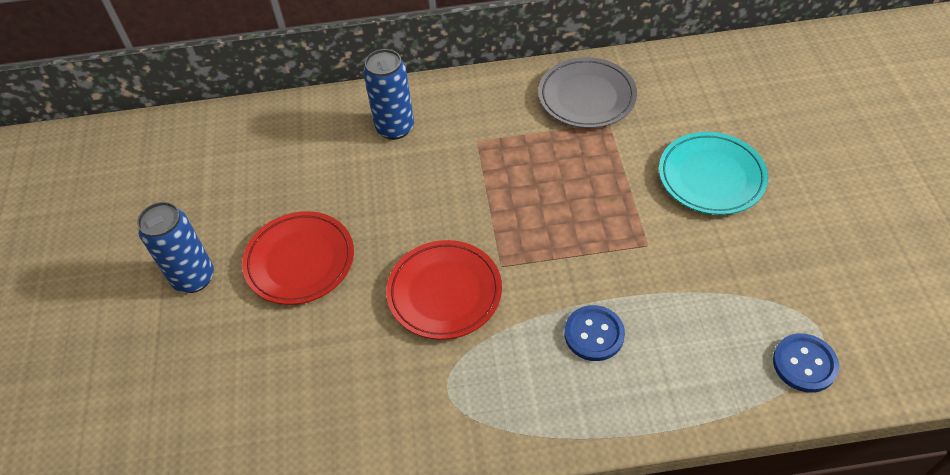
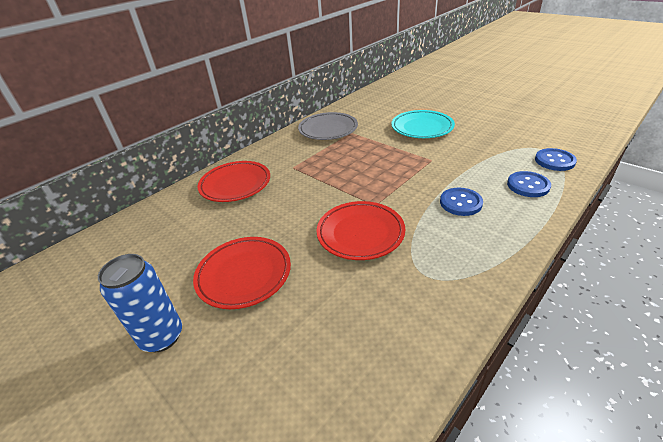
camera: 40 degrees left, 15 degrees down
blue can [363,49,414,140] -> red plate [198,161,270,202]
none -> blue button [507,171,551,197]

